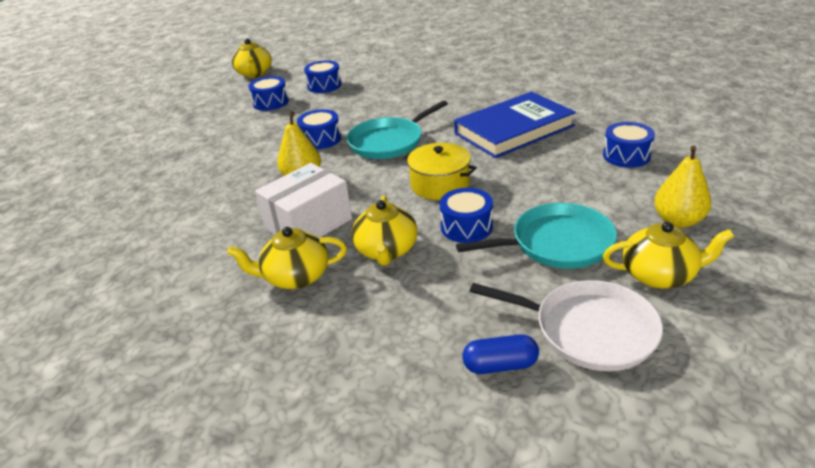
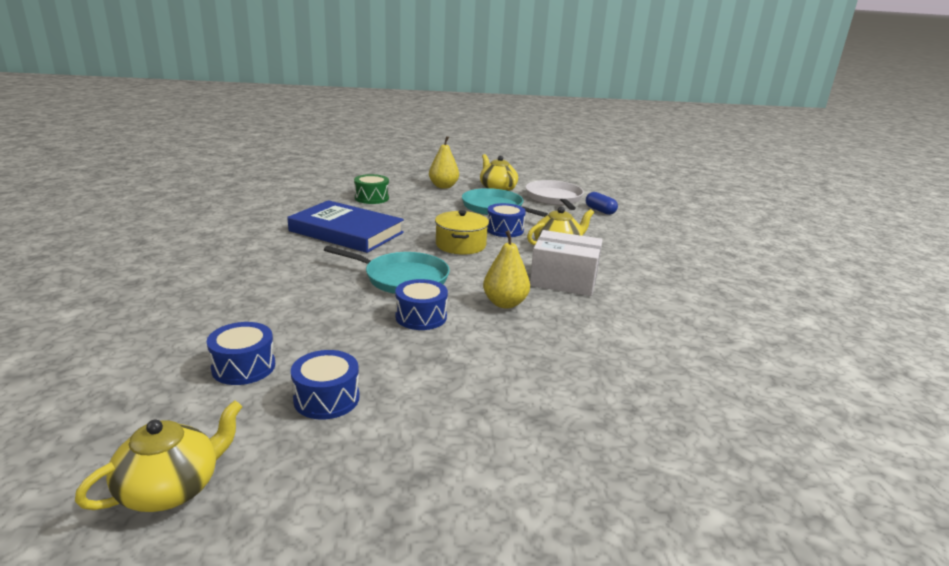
camera: 125 degrees left, 10 degrees down
yellow teapot [227,227,347,289] -> none
blue drum [603,122,655,168] -> green drum [354,174,389,204]

